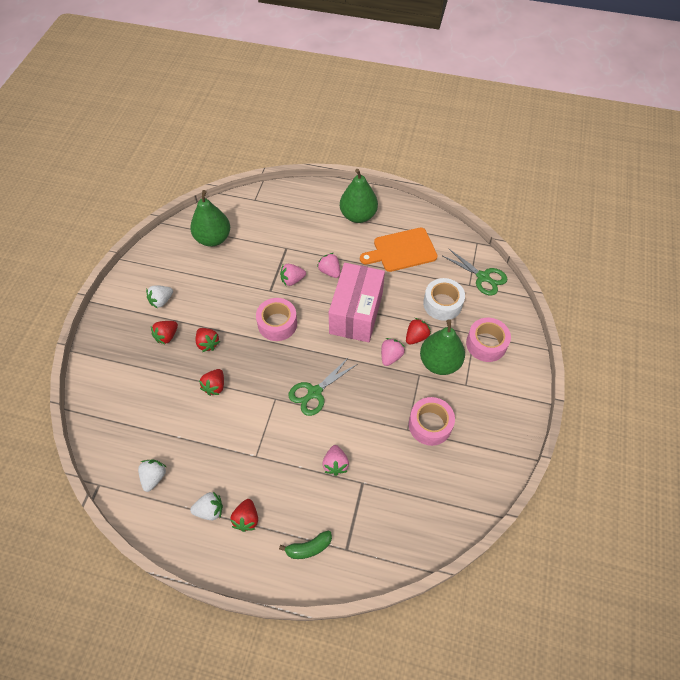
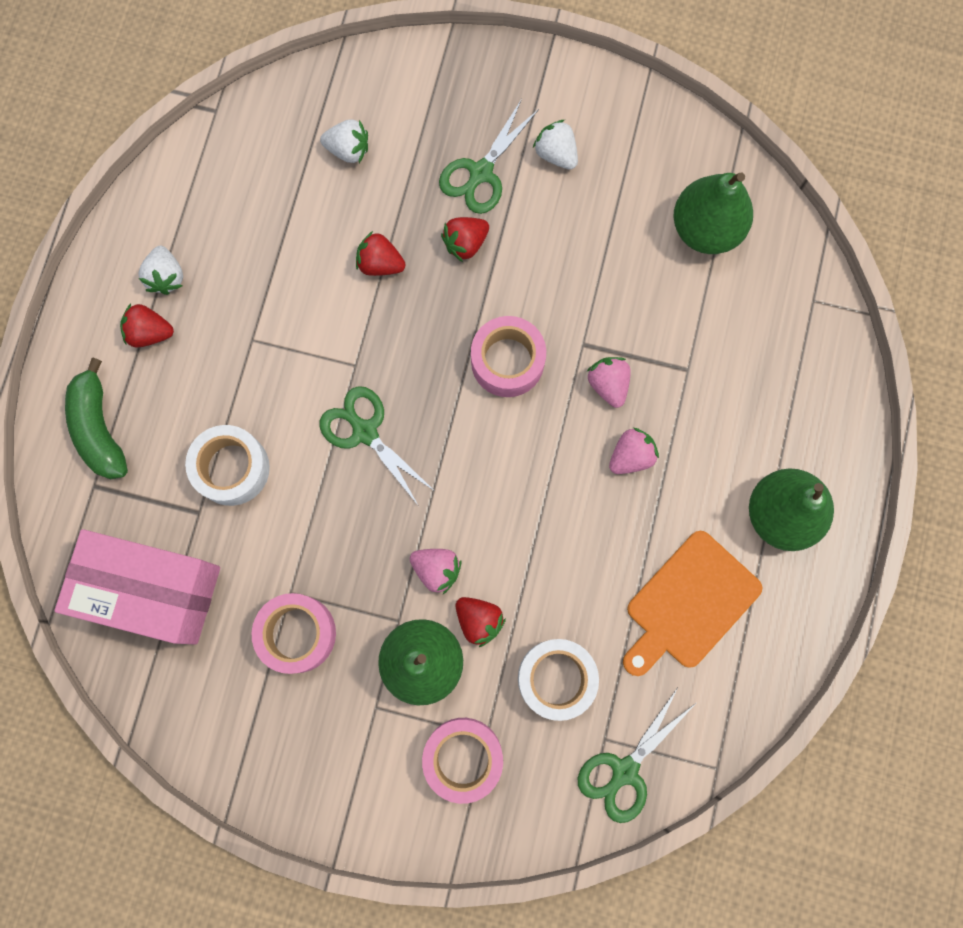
camera: 90 degrees right, 20 degrees up
white strawberry [138,460,166,492] -> white strawberry moved to [320,119,368,163]
red strawberry [151,321,178,345] -> green scissors [439,99,539,214]
green banana [279,531,332,559] -> green banana [65,357,128,479], size x1.51
pink strawberry [322,445,349,476] -> white tape [185,425,270,506]
pink box [329,263,385,342] -> pink box moved to [55,529,220,644]
orange cutting board [360,228,438,272] -> orange cutting board turned 120 degrees counterclockwise [623,531,762,676]

